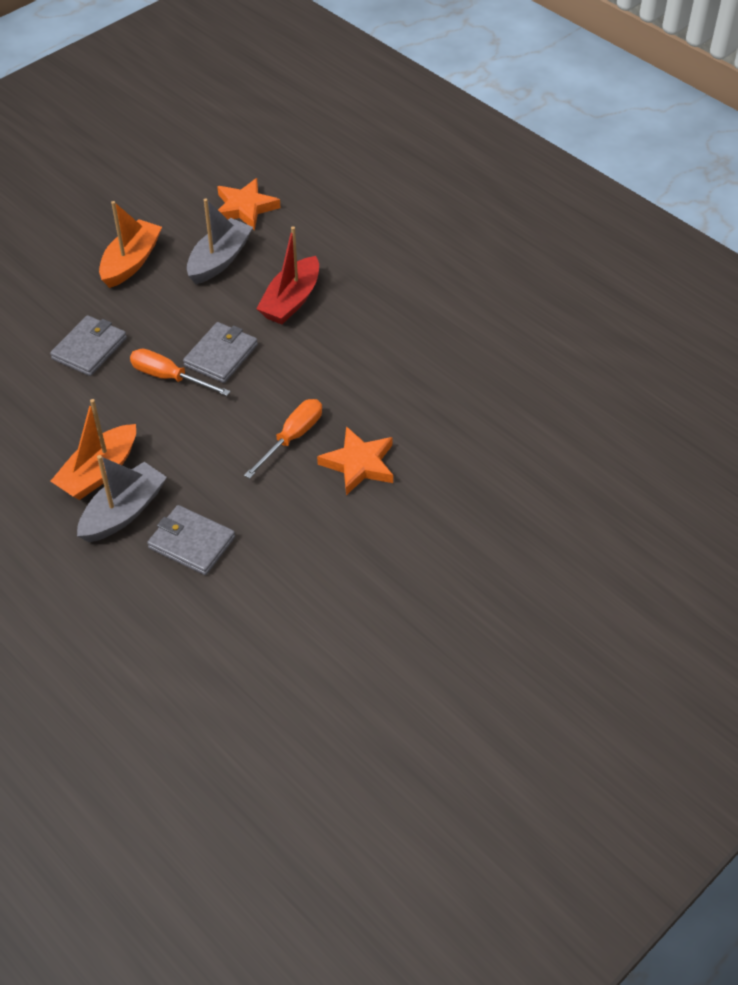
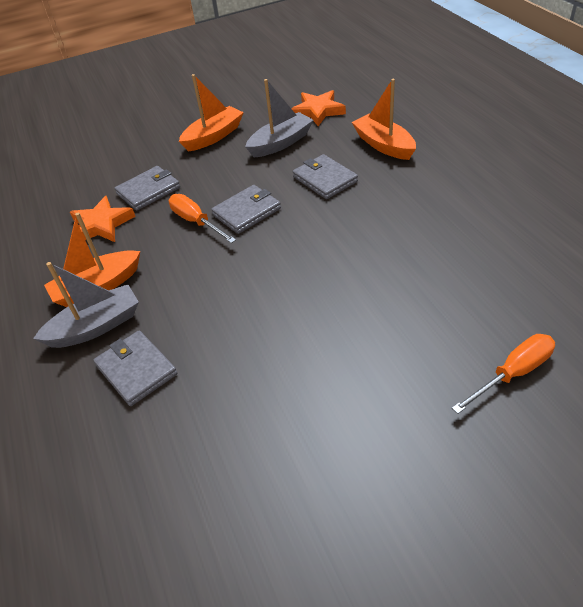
camera: 25 degrees right, 5 degrees down
orange screwdriver [244,399,322,479] -> orange screwdriver moved to [452,334,555,414]
red boat [256,226,319,324] -> grey wallet [293,154,358,199]
orange star [317,426,393,495] -> orange star moved to [70,196,136,242]
none -> orange boat [352,79,416,160]

